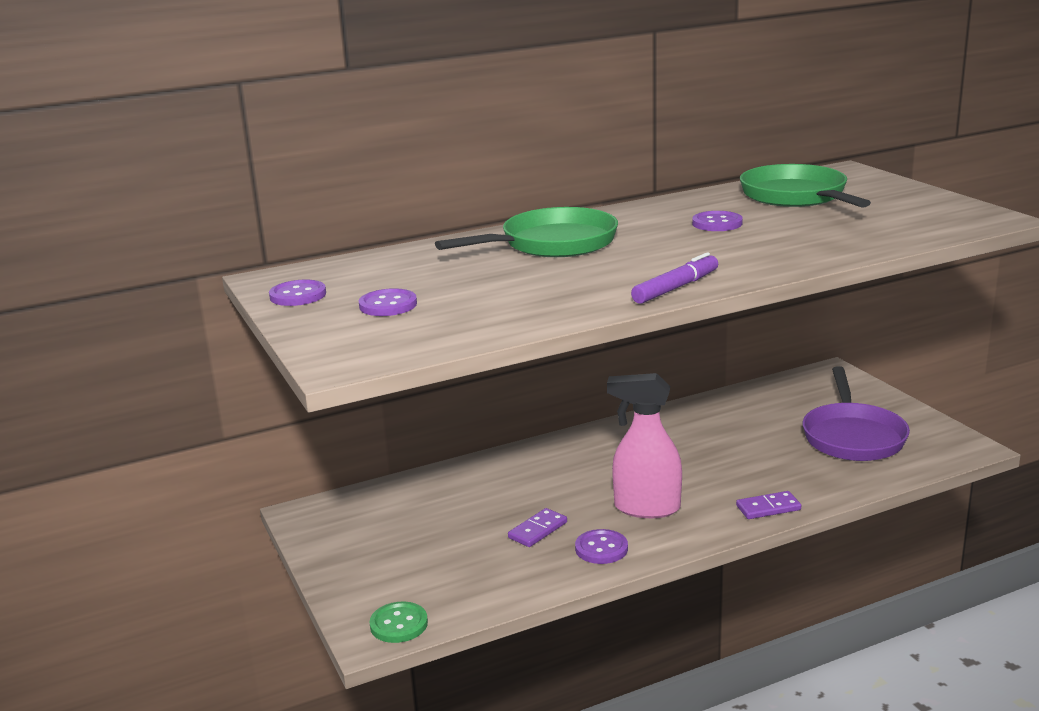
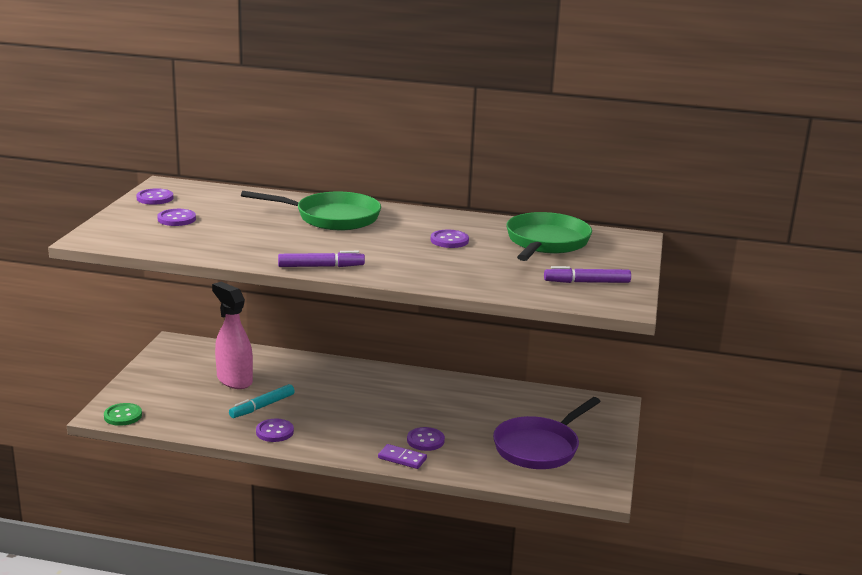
camera: 35 degrees right, 0 degrees up
purple domino [508,508,567,547] -> turquoise marker [229,384,295,418]
pink spray bottle [607,373,682,518] -> pink spray bottle moved to [212,282,253,389]
none -> purple button [407,427,445,451]
none -> purple marker [544,266,631,283]

